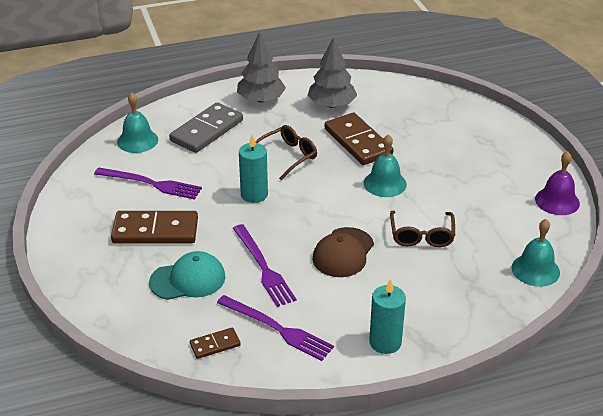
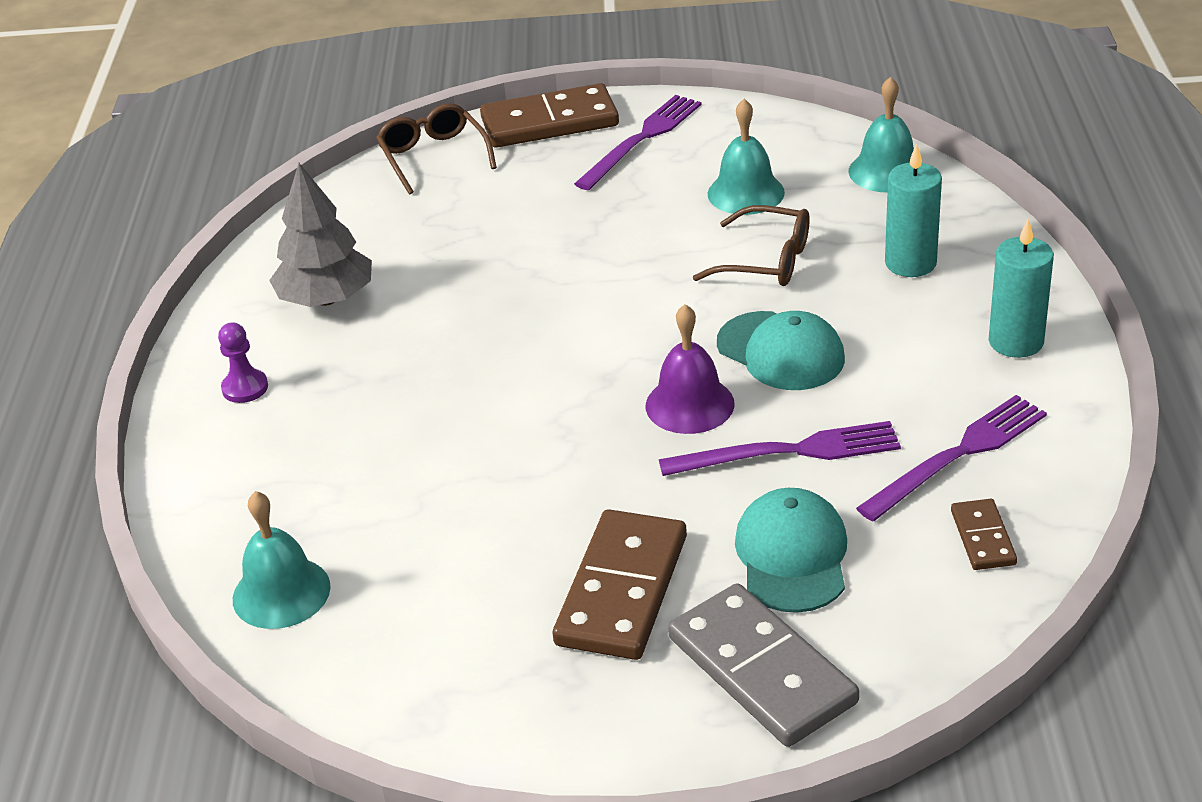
camera: 70 degrees left, 0 degrees up
purple fork [94,167,202,200] -> purple fork moved to [574,95,702,190]
grey domino [169,102,243,153] -> grey domino moved to [668,583,859,747]
grey tree [237,33,286,103] -> purple pawn [218,323,268,403]
turquoise candle [239,135,268,203] -> turquoise candle moved to [885,144,942,277]
brown glasses [255,125,317,180] -> brown glasses moved to [376,103,497,194]
brown cap [313,227,374,277] -> turquoise cap [717,311,845,390]
brown domino [324,113,394,165] -> brown domino moved to [480,83,619,148]
turquoise bell [364,134,407,197] -> turquoise bell moved to [708,99,785,215]
purple bell [535,151,580,215] -> purple bell moved to [646,304,735,434]

